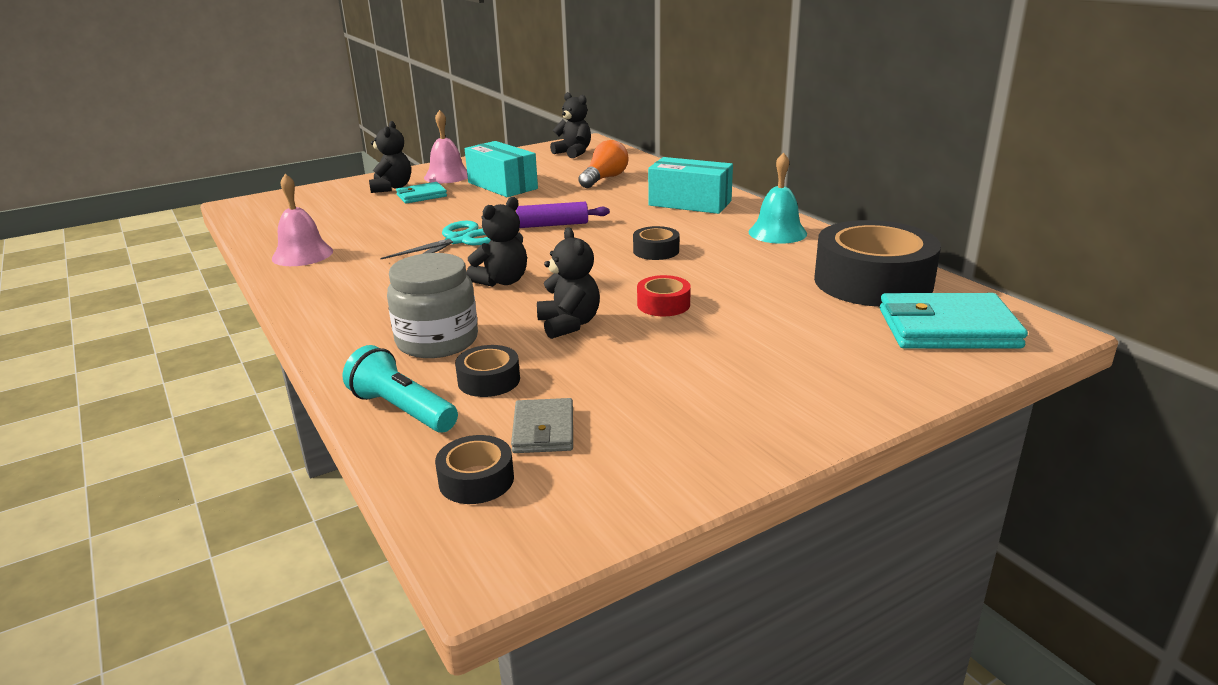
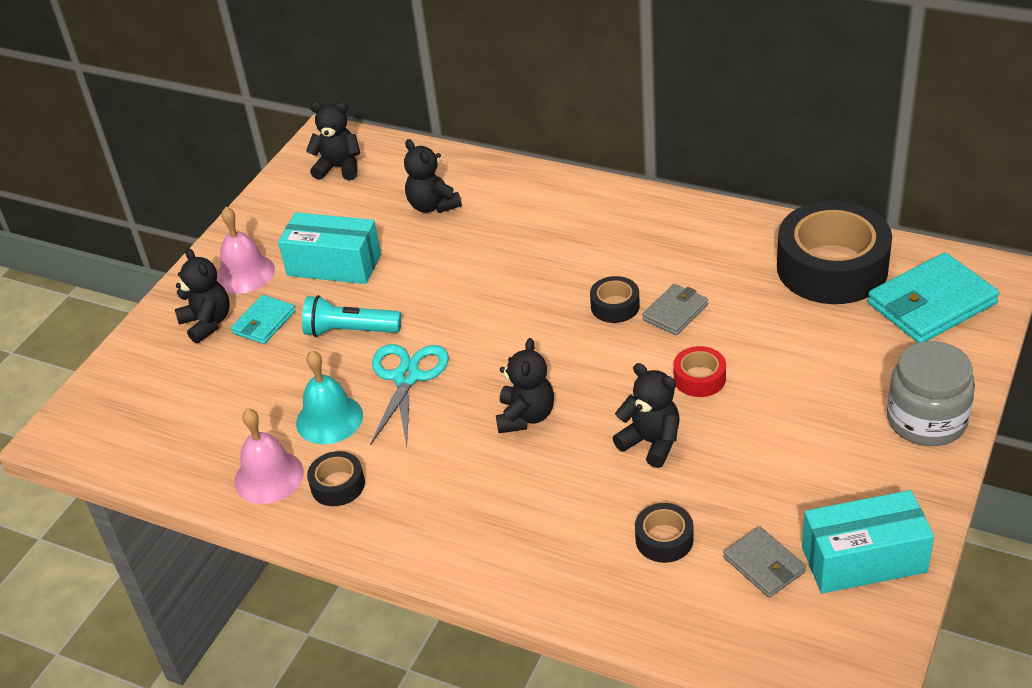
camera: 30 degrees left, 15 degrees up
turquoise flashlight [343,345,458,432] -> turquoise flashlight moved to [302,295,401,337]
grey jar [387,253,478,358] -> grey jar moved to [887,341,975,446]
black tape [435,435,514,504] -> black tape moved to [307,451,365,506]
purple rolling pin [516,202,610,228] -> none
orange light bulb [578,140,629,188] -> black teddy bear [404,139,462,213]
turquoise box [648,157,733,214] -> turquoise box moved to [802,490,934,593]
turquoise bell [749,152,807,244] -> turquoise bell moved to [296,351,363,444]
none -> grey wallet [642,284,708,335]

